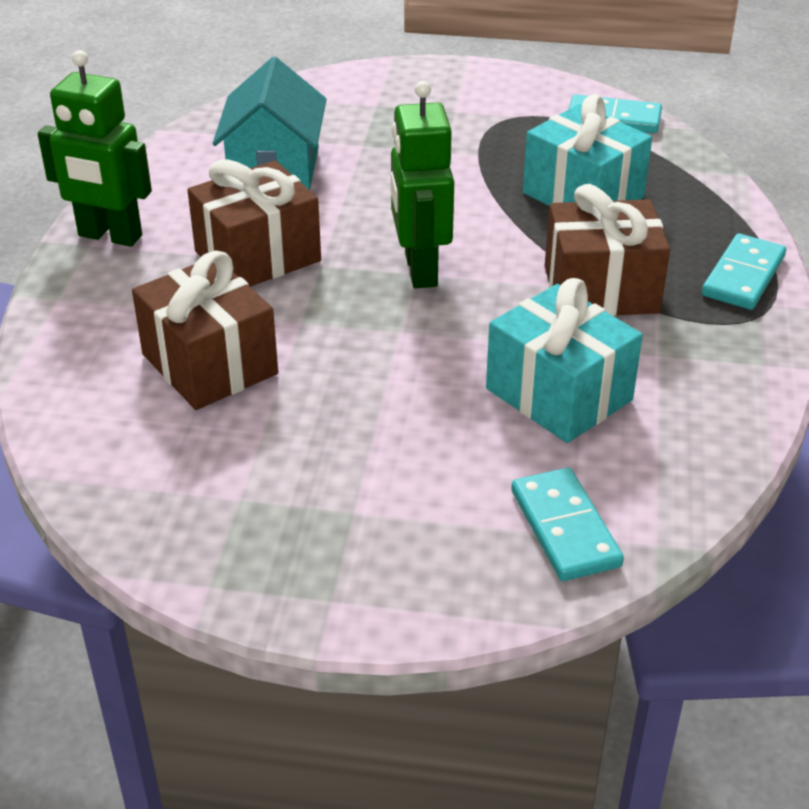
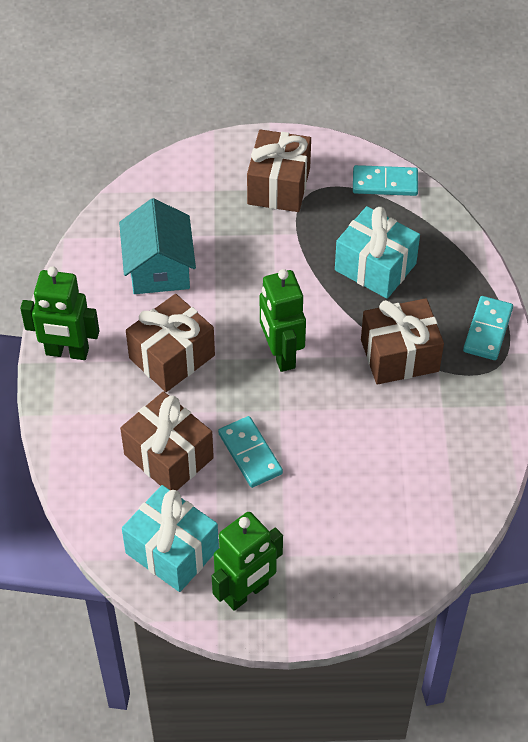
camera: 10 degrees left, 15 degrees up
turquoise gift [486,278,643,443] -> turquoise gift moved to [122,485,219,592]
turquoise domino [511,468,624,581] -> turquoise domino moved to [218,416,283,488]
none -> green robot [212,512,283,611]
none -> brown gift [247,129,311,212]

